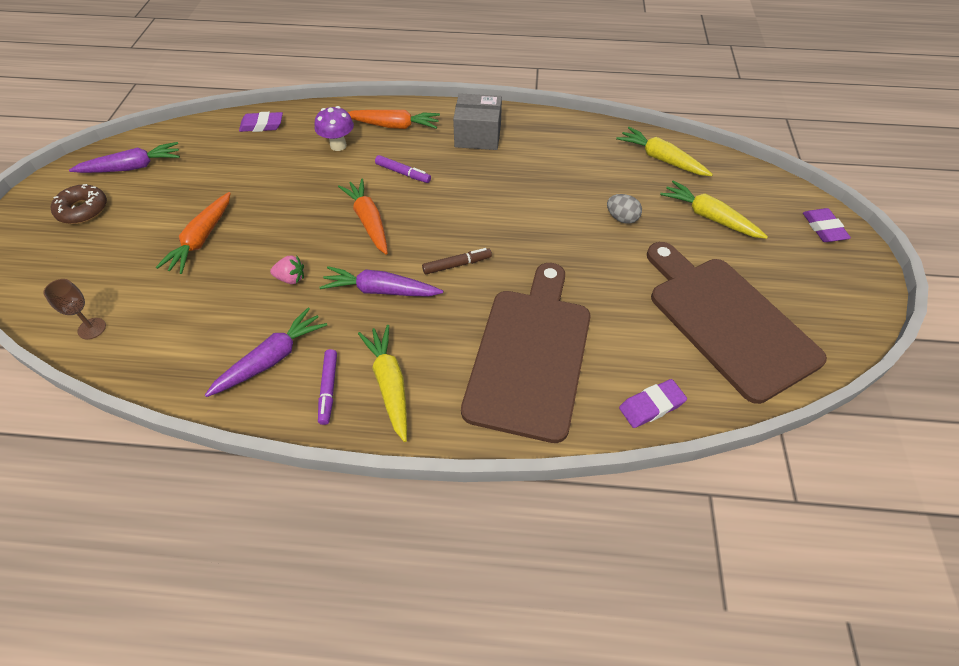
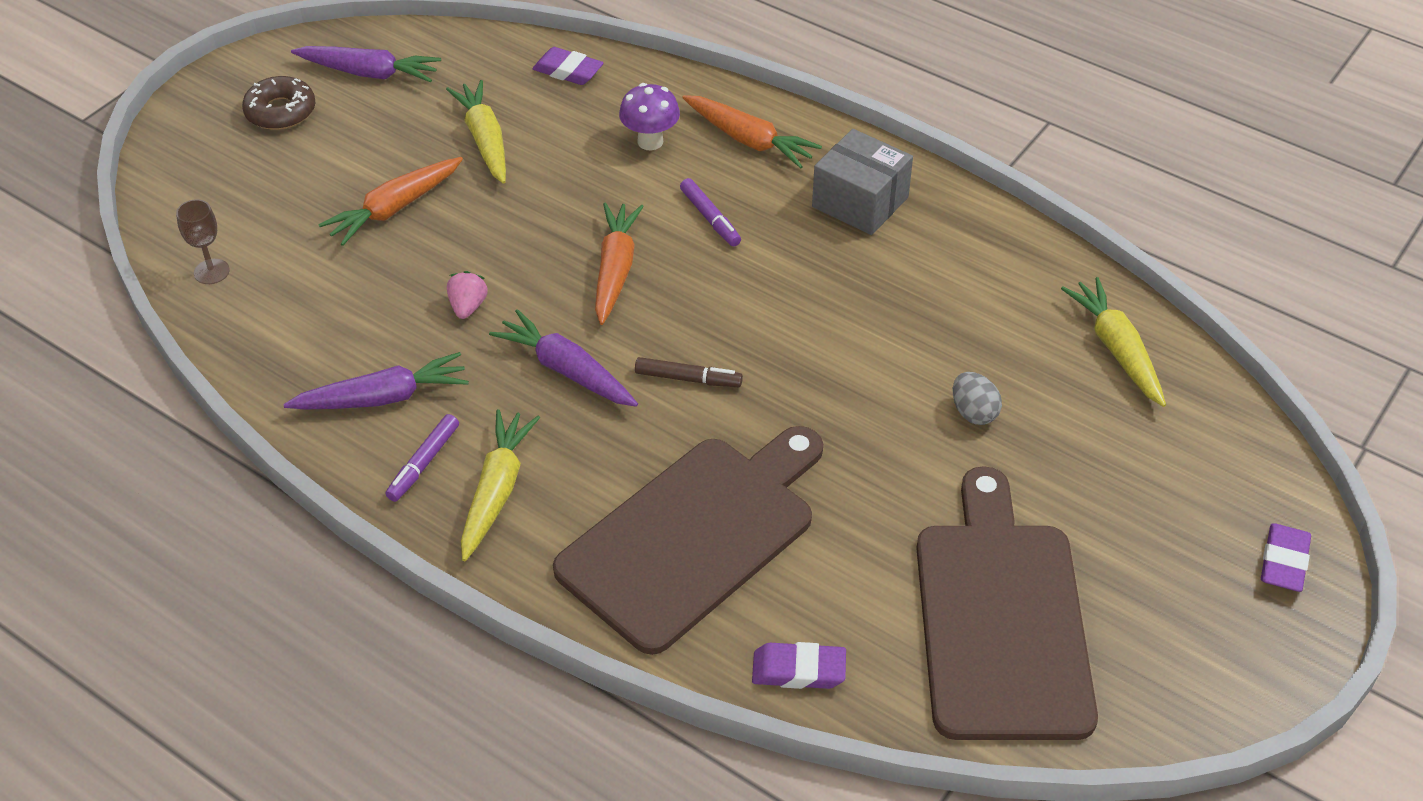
camera: 30 degrees right, 5 degrees down
pink strawberry [270,256,304,284] -> pink strawberry turned 120 degrees counterclockwise [447,271,488,319]
yellow carrot [660,180,768,239] -> yellow carrot moved to [446,80,506,184]

